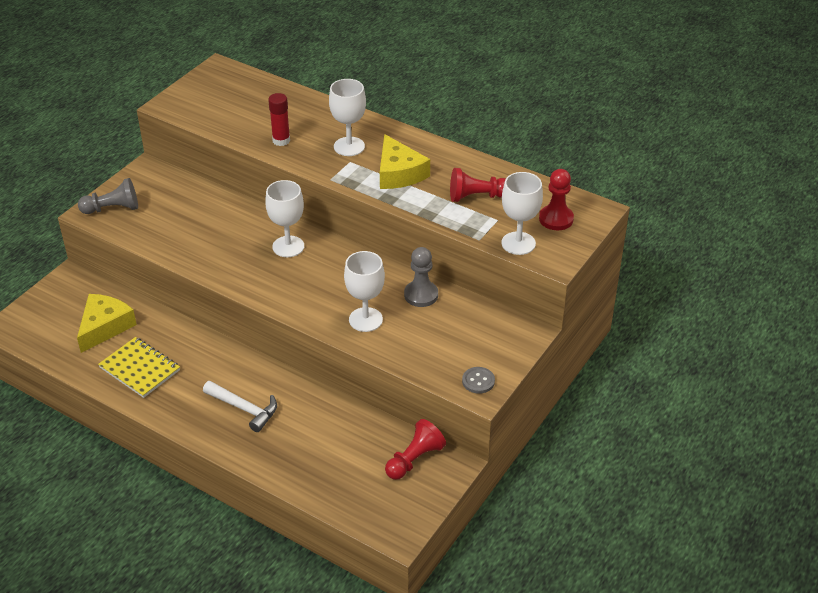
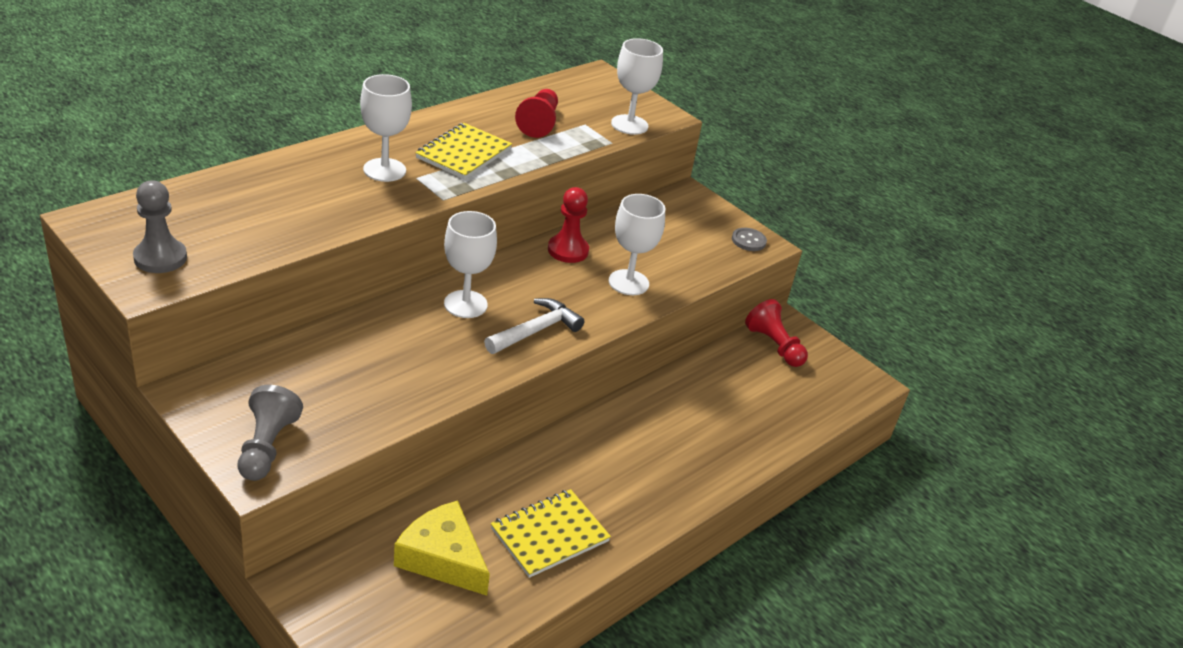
camera: 80 degrees left, 5 degrees down
white hammer [203,381,277,432] -> white hammer moved to [484,298,584,354]
red glue stick [268,93,290,146] -> none
yellow cheese [380,134,430,189] -> yellow notebook [415,123,512,179]
grey pawn [404,247,438,307] -> grey pawn moved to [133,180,187,273]
red pawn [539,169,574,230] -> red pawn moved to [548,187,589,263]

